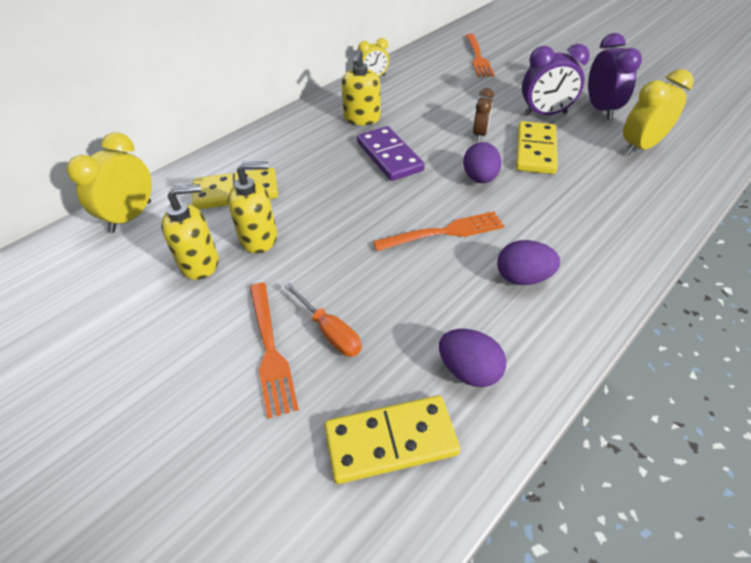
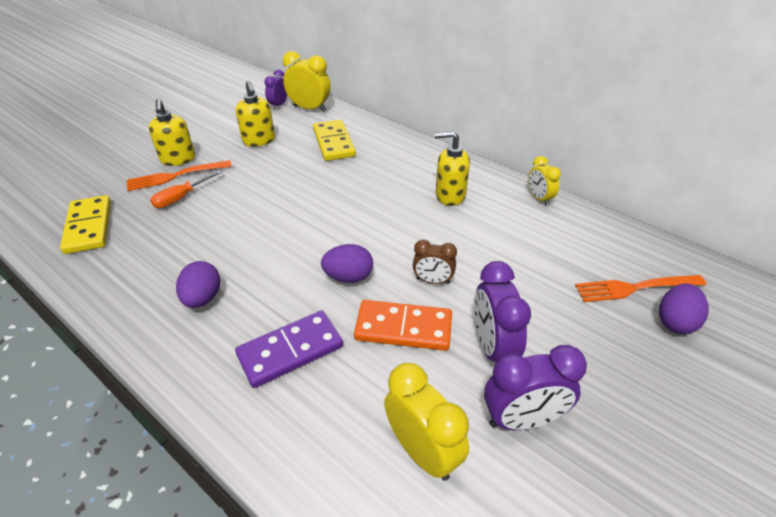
camera: 85 degrees right, 5 degrees down
yellow soap dispenser [228,162,277,253] -> yellow soap dispenser moved to [149,99,195,166]
purple domino [357,126,425,181] -> purple domino moved to [235,310,343,388]
orange fork [373,212,504,251] -> none
purple egg [439,329,506,387] -> purple egg moved to [659,284,709,334]
yellow domino [516,121,558,174] -> orange domino [354,300,452,351]
none -> purple clock [264,70,287,110]

